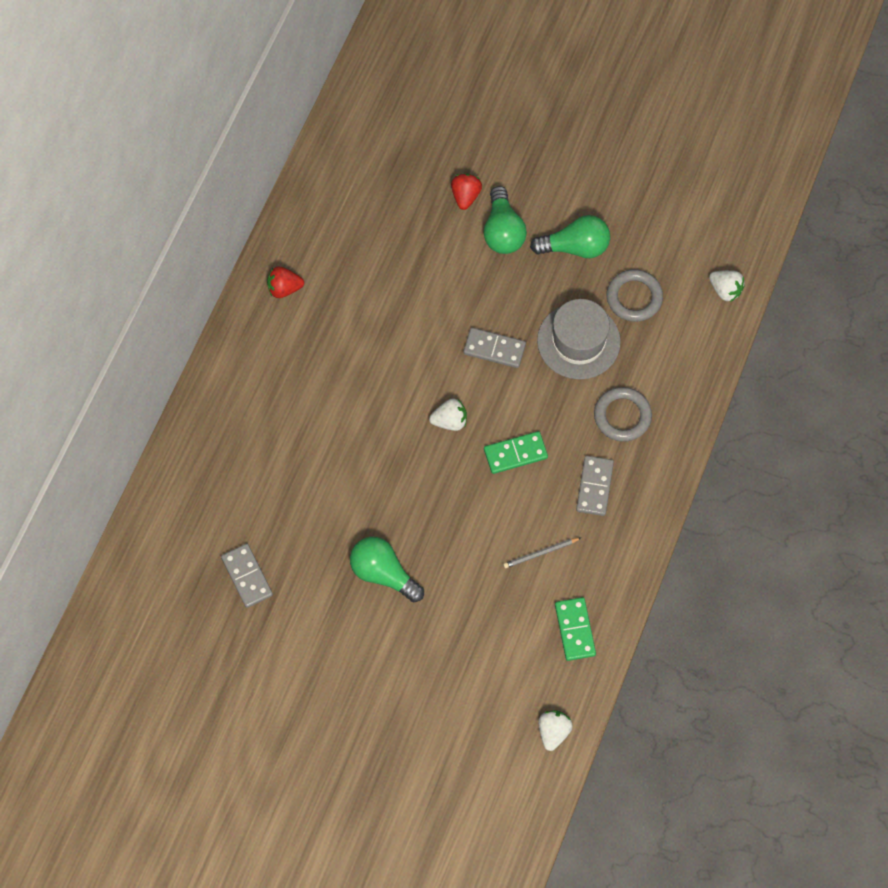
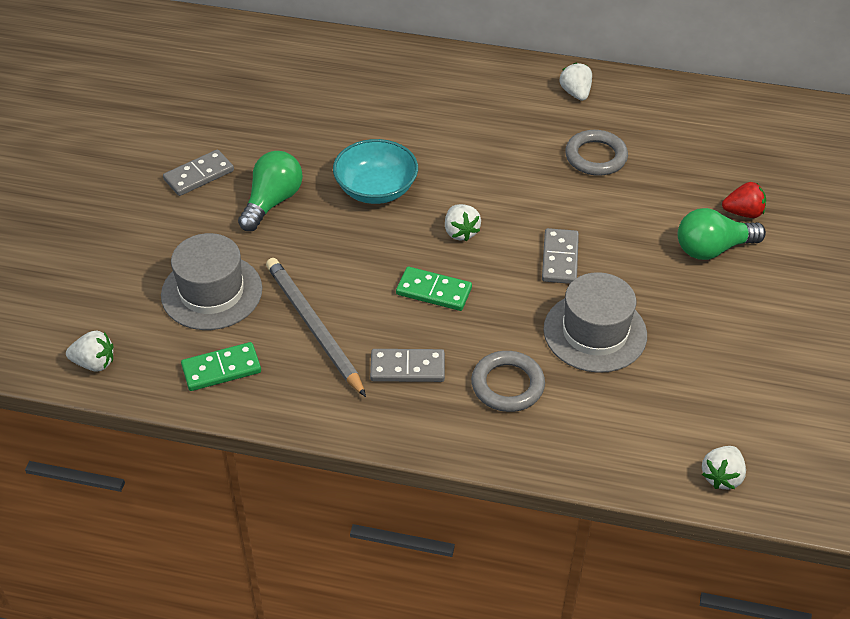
camera: 80 degrees right, 20 degrees down
grey domino [221,544,273,608] -> grey domino moved to [163,149,234,196]
red strawberry [267,267,304,298] -> white strawberry [560,62,592,101]
green domino [484,431,548,474] -> green domino turned 45 degrees counterclockwise [396,267,472,311]
grey pencil [503,538,581,568] -> grey pencil [266,258,366,397], size x2.06
green light bulb [530,215,610,258] -> none
grey ring [606,269,663,322] -> grey ring moved to [565,130,628,176]
none -> grey hat [161,233,262,330]
none -> turquoise bowl [333,139,418,204]

